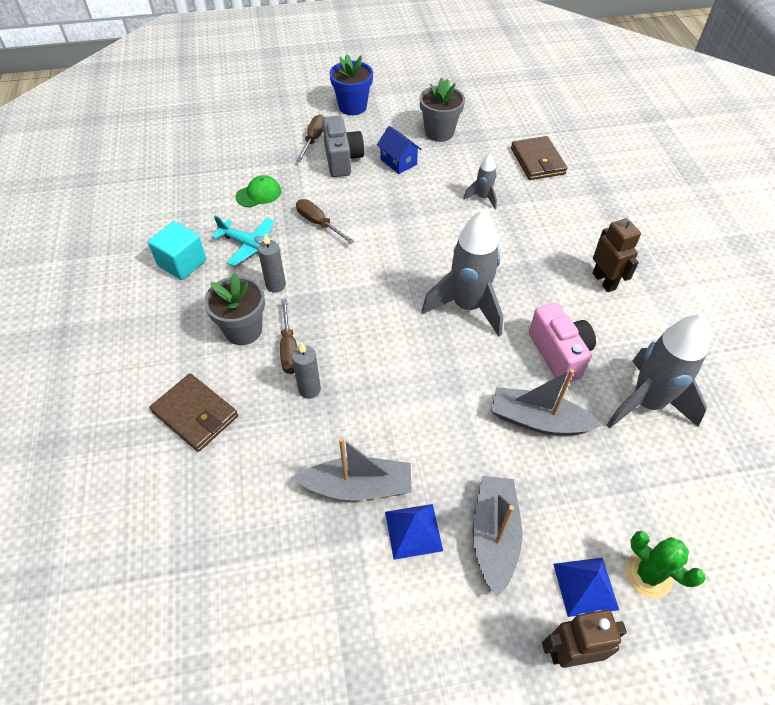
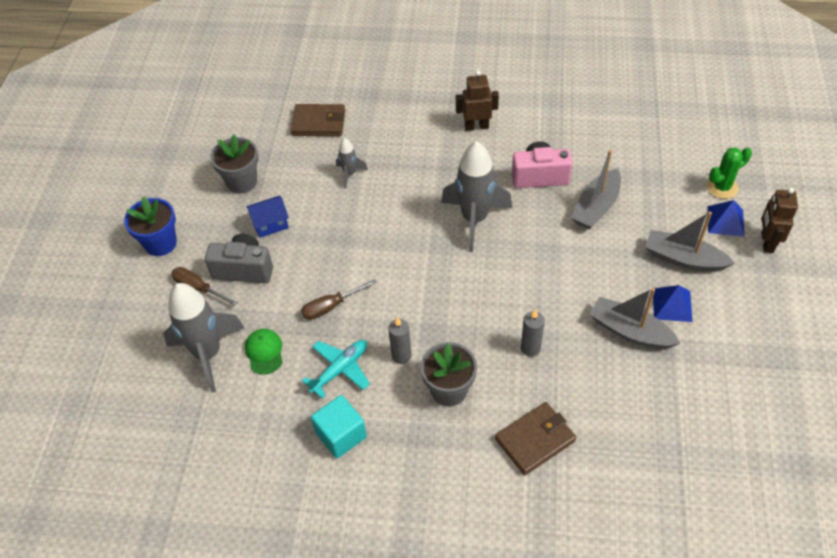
camera: 70 degrees left, 0 degrees up
brown screwdriver [280,299,297,374] -> none
grey boat [295,437,412,501] -> grey boat turned 75 degrees counterclockwise [589,288,681,349]
grey rocket [607,314,710,429] -> grey rocket moved to [163,283,244,393]

